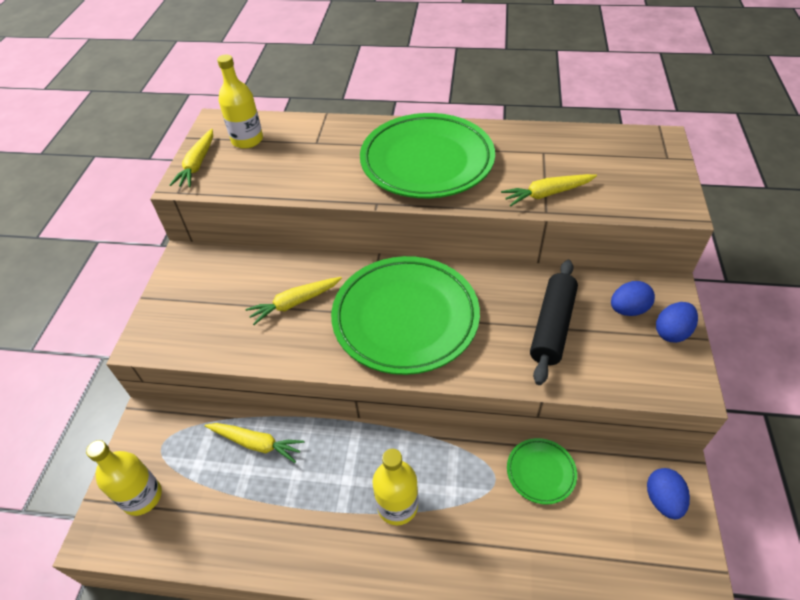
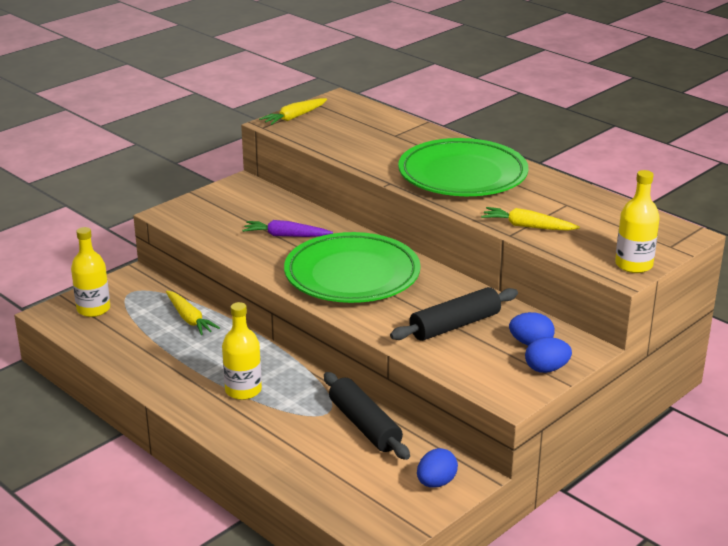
camera: 35 degrees right, 20 degrees down
yellow bottle [217,55,263,149] -> yellow bottle moved to [615,170,660,273]
yellow carrot [245,277,342,325] -> purple carrot [242,220,333,237]
green plate [507,438,577,505] -> black rolling pin [324,372,410,460]

